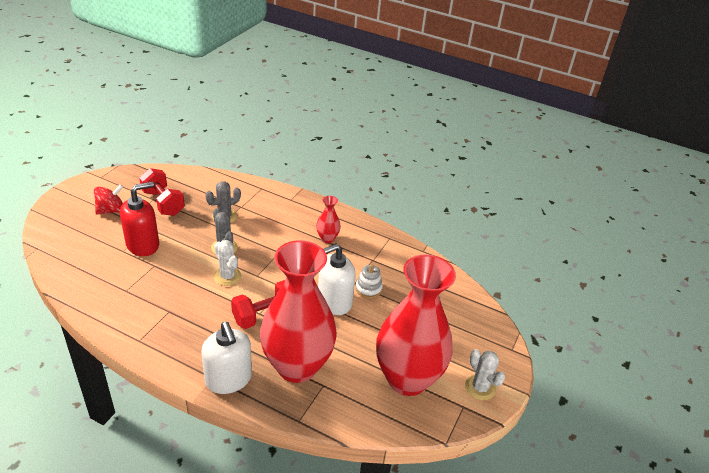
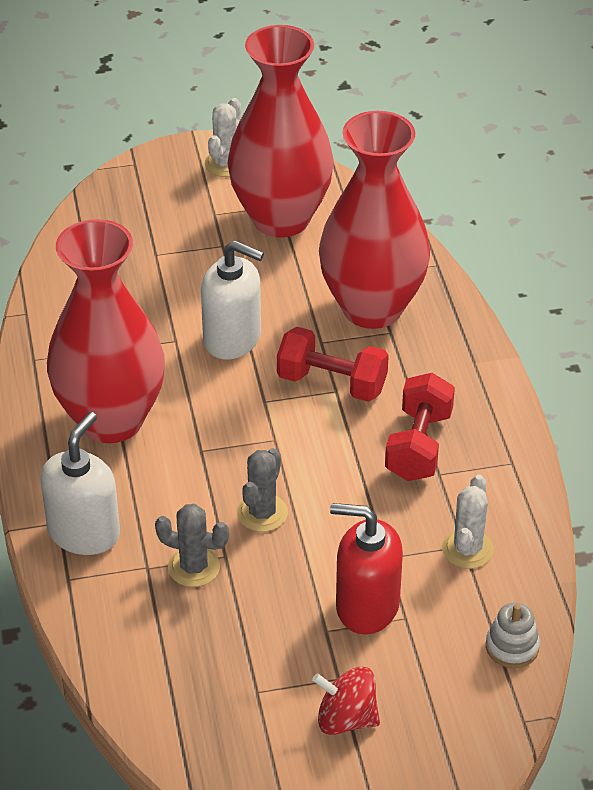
camera: 125 degrees left, 5 degrees up
red dumbbell [139,168,185,216] -> red dumbbell moved to [385,373,455,481]
white soap dispenser [201,322,252,394] -> white soap dispenser moved to [40,412,120,555]
white cactus [214,240,241,286] -> white cactus moved to [442,475,494,569]
red vase [316,196,341,243] -> red vase [47,219,165,443], size x2.48
white stacking toy [355,264,383,298] -> white stacking toy moved to [486,602,540,668]

